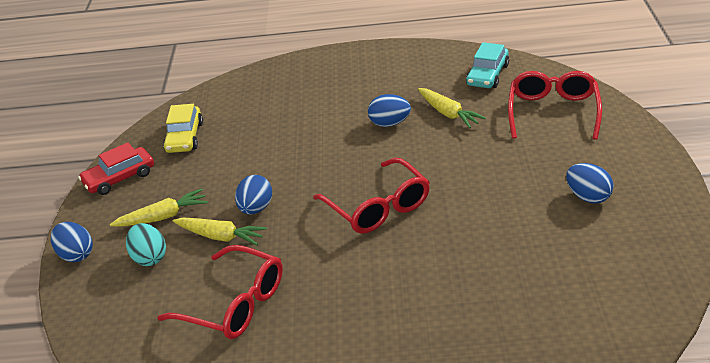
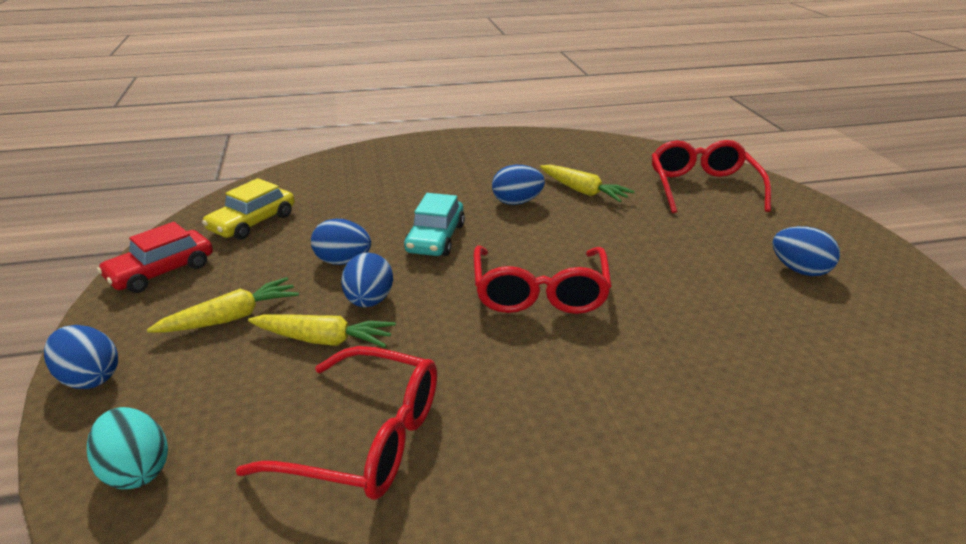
camera: 15 degrees left, 5 degrees down
turquoise egg [126,223,166,266] -> turquoise egg moved to [87,407,168,489]
yellow car [163,104,203,153] -> yellow car turned 45 degrees clockwise [202,178,295,240]
red glasses [313,158,430,234] -> red glasses turned 45 degrees clockwise [474,246,612,314]
turquoise car [466,42,509,88] -> turquoise car moved to [404,193,465,256]
none -> blue egg [311,219,371,265]

